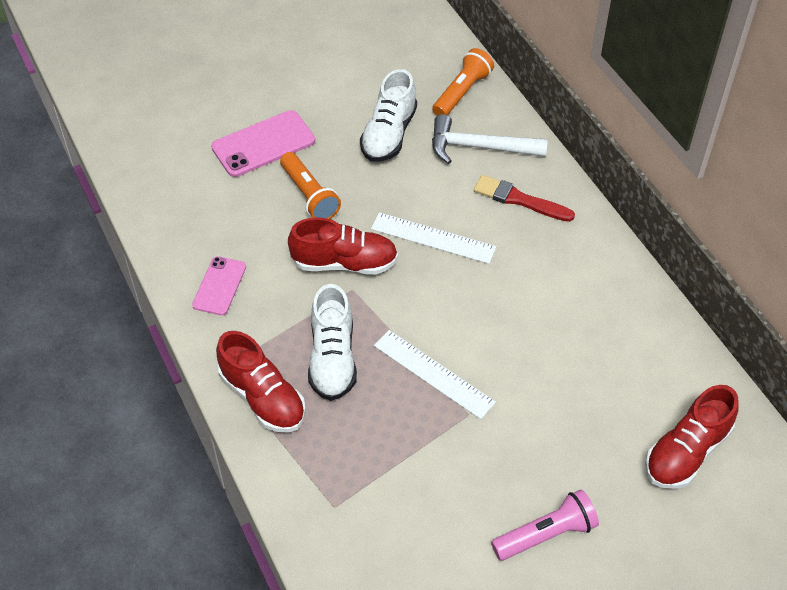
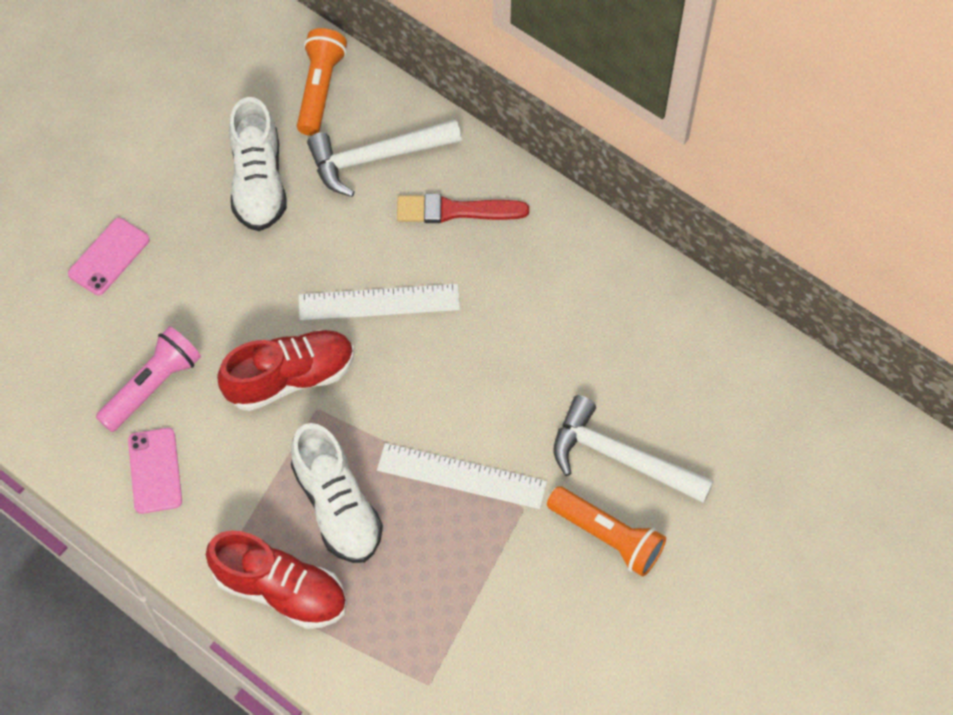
camera: 25 degrees left, 10 degrees up
pink phone [211,110,315,177] -> pink phone [68,218,150,295], size x0.64
orange flashlight [280,152,341,219] -> orange flashlight moved to [547,486,666,577]
pink flashlight [491,489,599,561] -> pink flashlight moved to [96,326,201,432]
red shoe [645,385,739,489] -> none
none -> white hammer [553,395,714,503]

